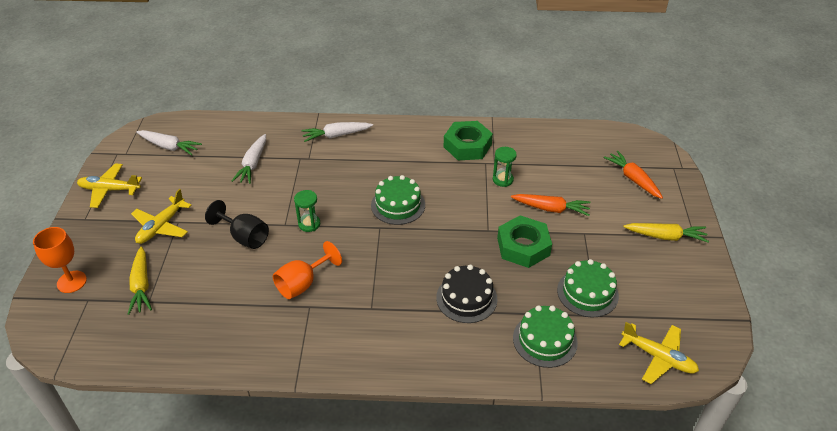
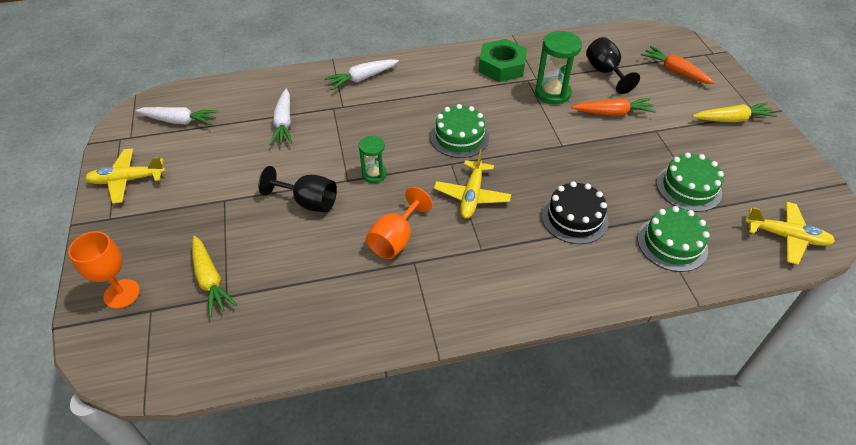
camera: 15 degrees left, 5 degrees up
yellow plane [131,189,192,244] -> yellow plane moved to [434,149,511,219]
green hourglass [493,147,517,187] -> green hourglass [535,31,582,104], size x1.64
green nut [497,215,552,268] -> none
none -> black goblet [586,37,640,94]

